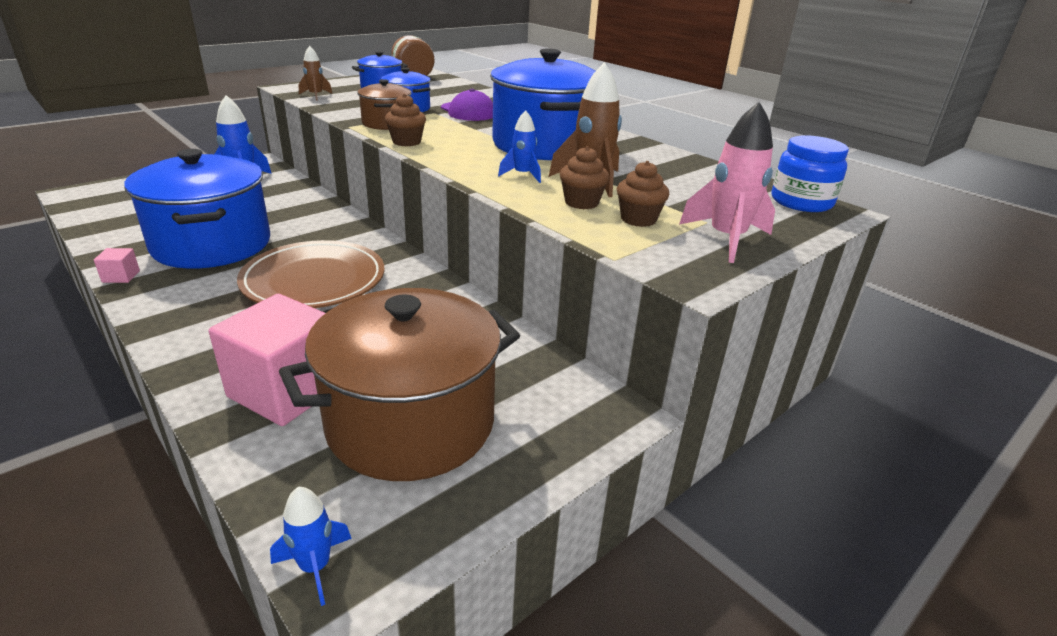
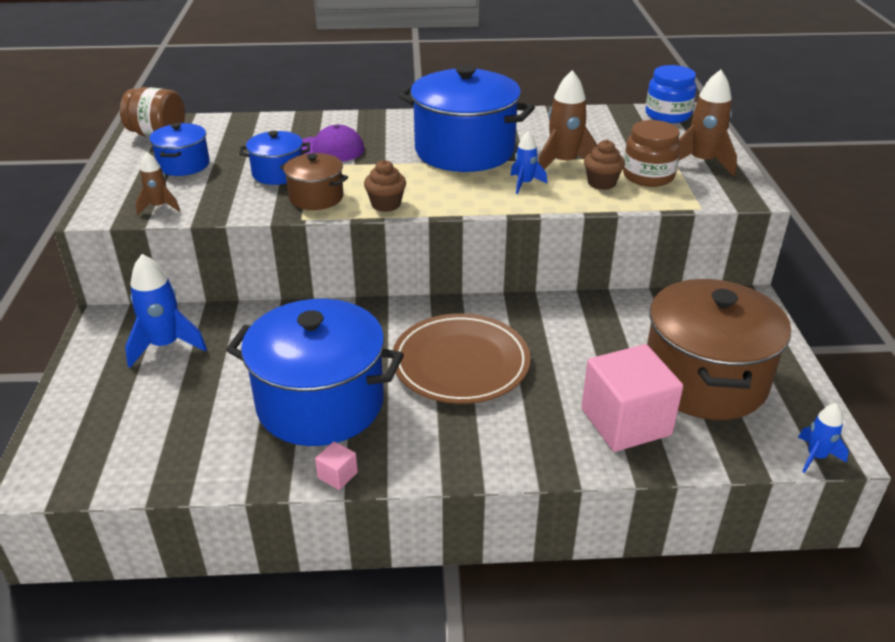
camera: 50 degrees left, 5 degrees up
brown cupcake [617,161,669,227] -> brown jar [623,120,680,187]
pink rocket [679,102,775,263] -> brown rocket [679,70,737,177]

